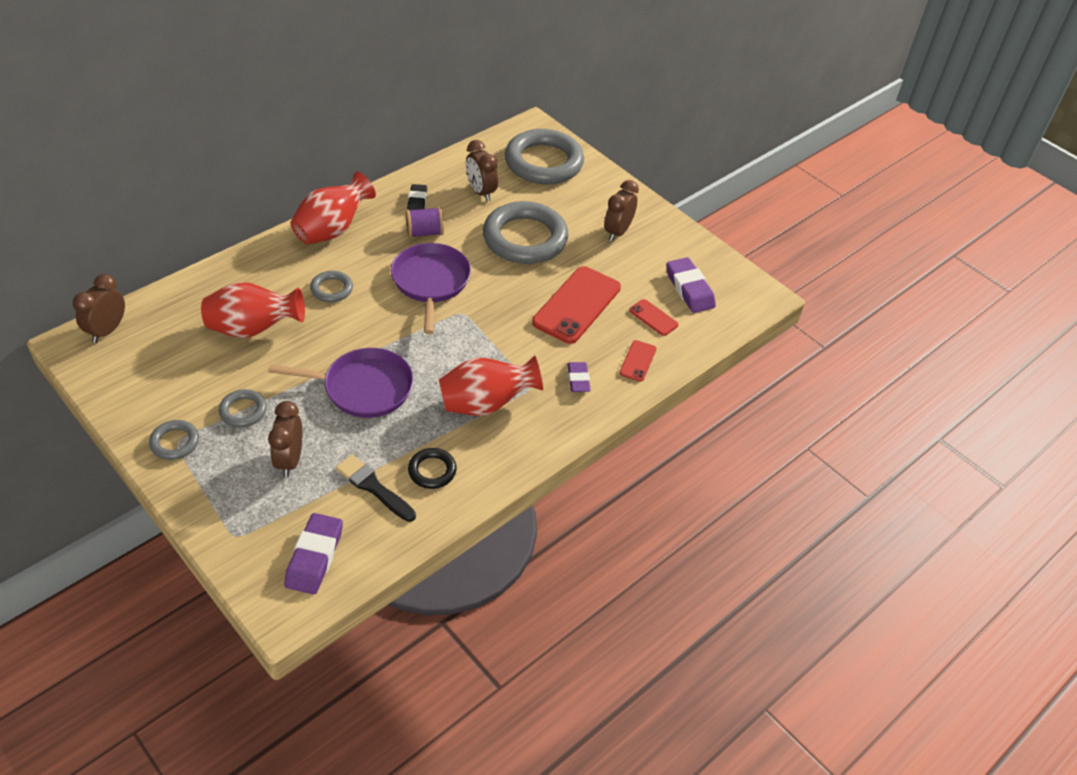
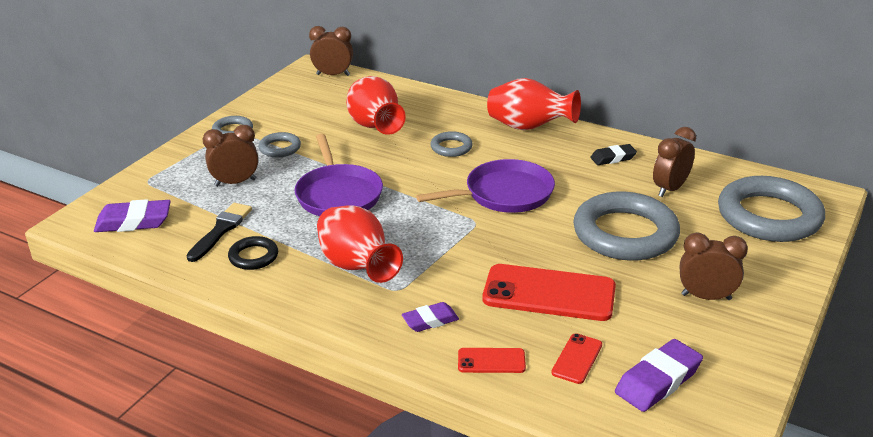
camera: 75 degrees right, 15 degrees down
purple spool [406,207,444,238] -> none

